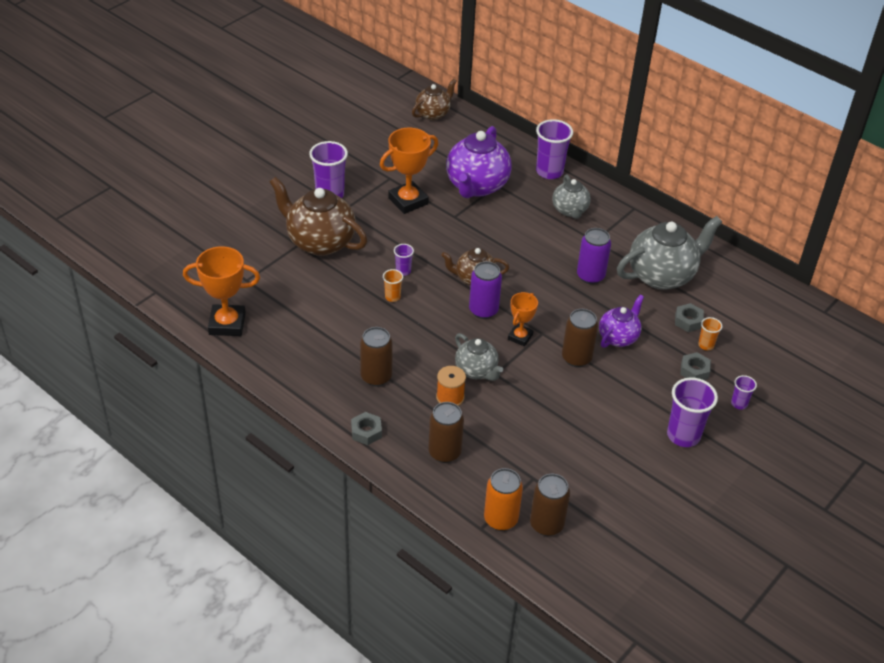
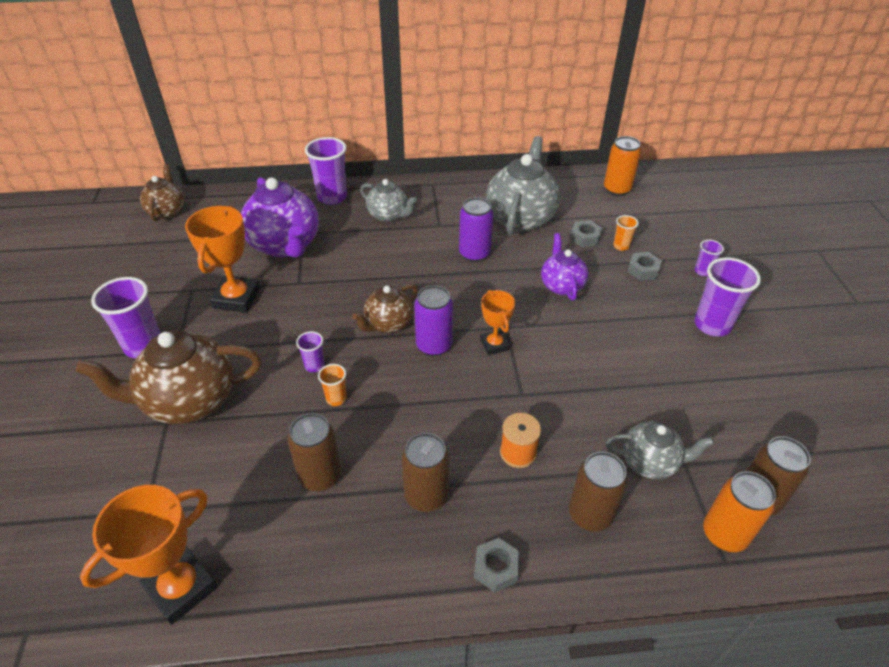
camera: 45 degrees left, 0 degrees up
grey teapot [455,333,503,381] -> grey teapot moved to [606,422,714,479]
brown can [562,309,598,367] -> brown can moved to [288,413,341,491]
none -> orange can [604,136,641,196]

